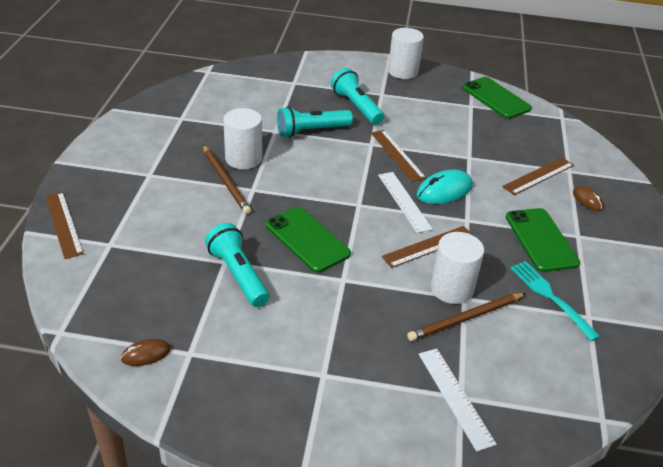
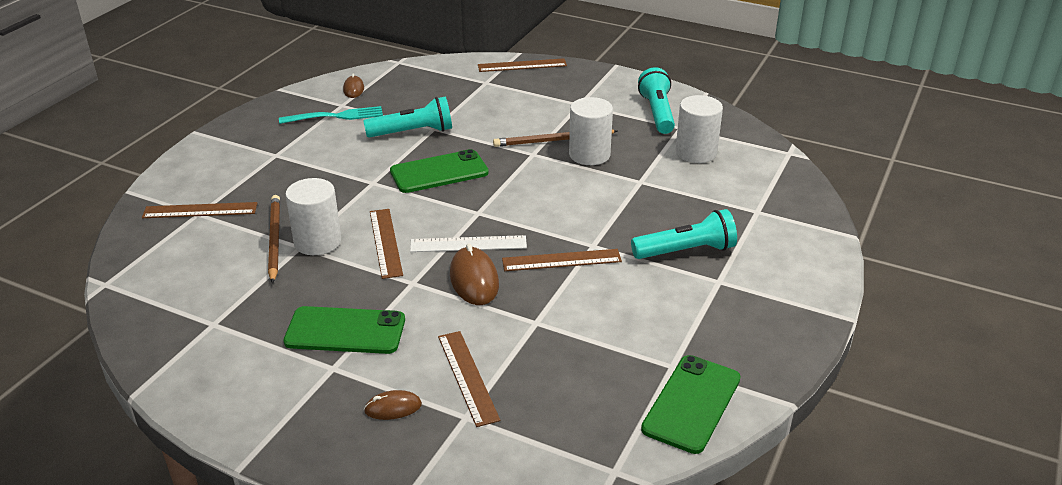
camera: 110 degrees right, 5 degrees down
turquoise flashlight [277,106,353,138] -> turquoise flashlight moved to [638,67,675,134]
white cylinder [388,28,424,79] -> white cylinder moved to [676,95,723,163]
turquoise mouse [417,169,473,204] -> brown mouse [450,243,499,305]
white ruler [419,349,497,452] -> brown ruler [142,202,258,218]
green phone [462,77,532,119] -> green phone turned 45 degrees counterclockwise [641,355,741,454]
turquoise fork [510,261,600,341] -> turquoise fork moved to [279,106,383,124]

